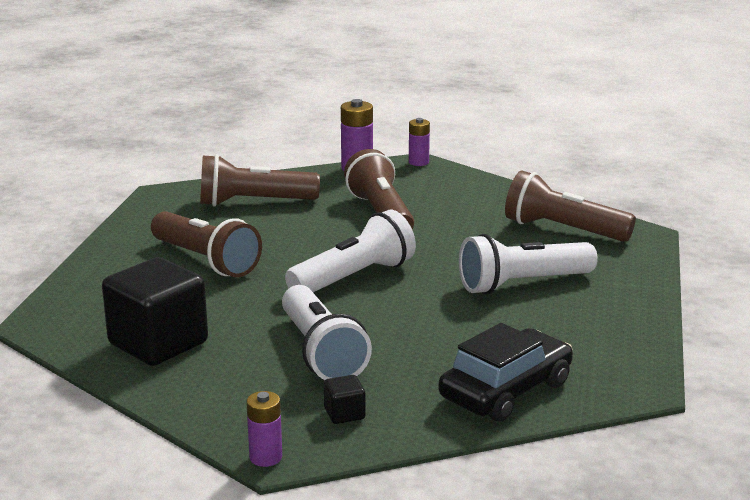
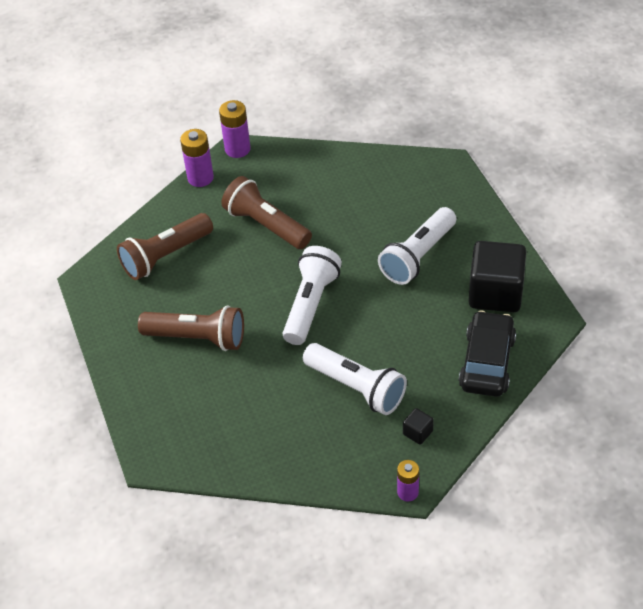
camera: 30 degrees left, 25 degrees up
black cube [102,257,208,366] -> black cube moved to [468,241,526,312]
purple battery [409,118,430,166] -> purple battery [219,100,251,158], size x1.53
brown flashlight [505,171,636,242] -> none

